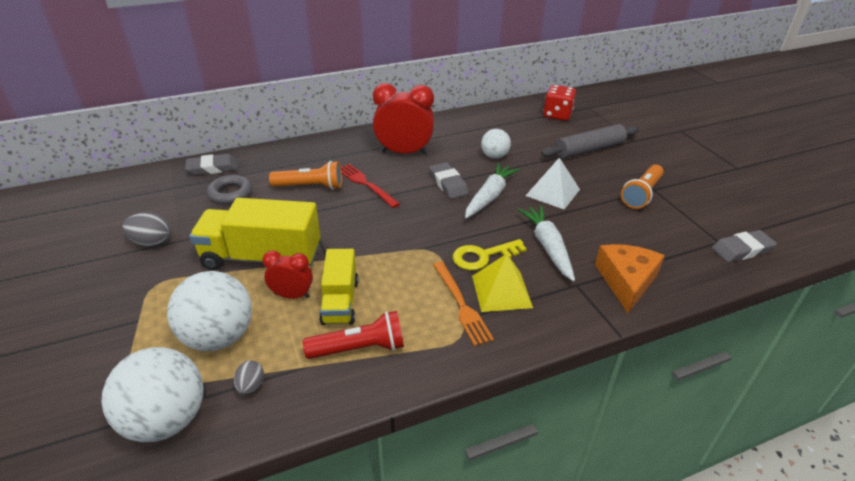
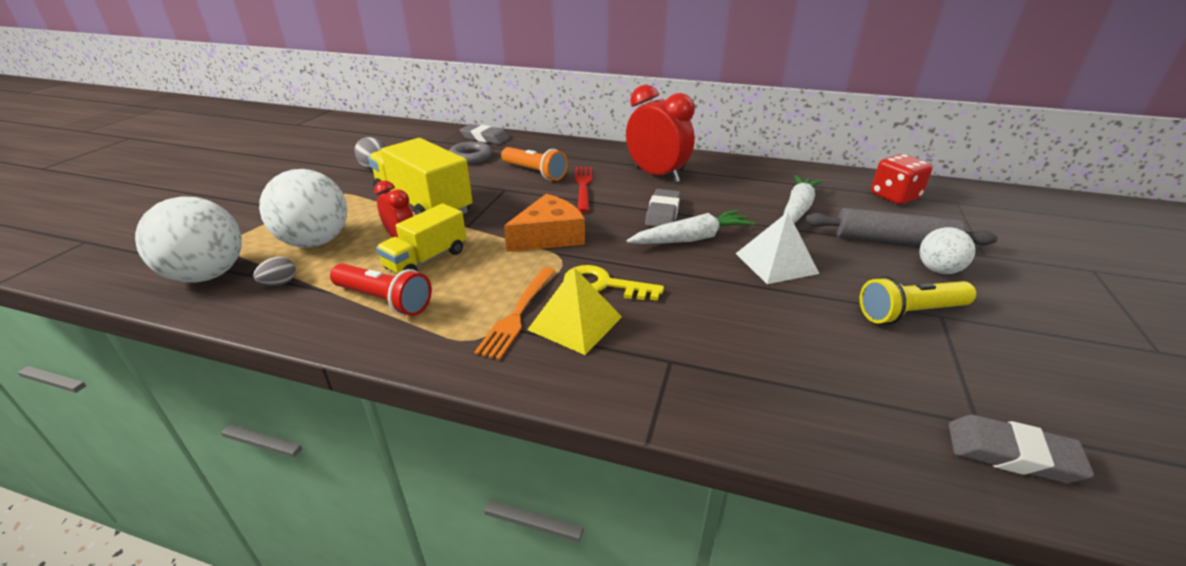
camera: 40 degrees right, 5 degrees down
white ball [481,129,511,159] -> white ball moved to [919,227,975,274]
white carrot [518,205,575,282] -> white carrot moved to [783,175,823,224]
orange cheese [595,244,665,313] -> orange cheese moved to [504,194,585,252]
orange flashlight [621,165,664,209] -> yellow flashlight [860,276,976,324]

